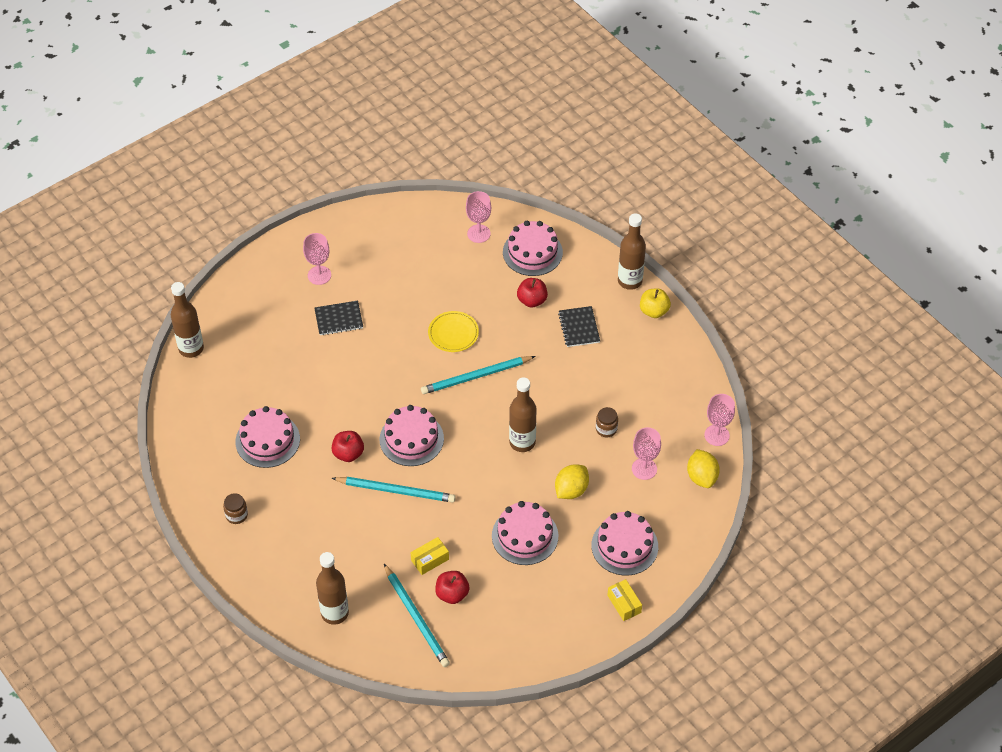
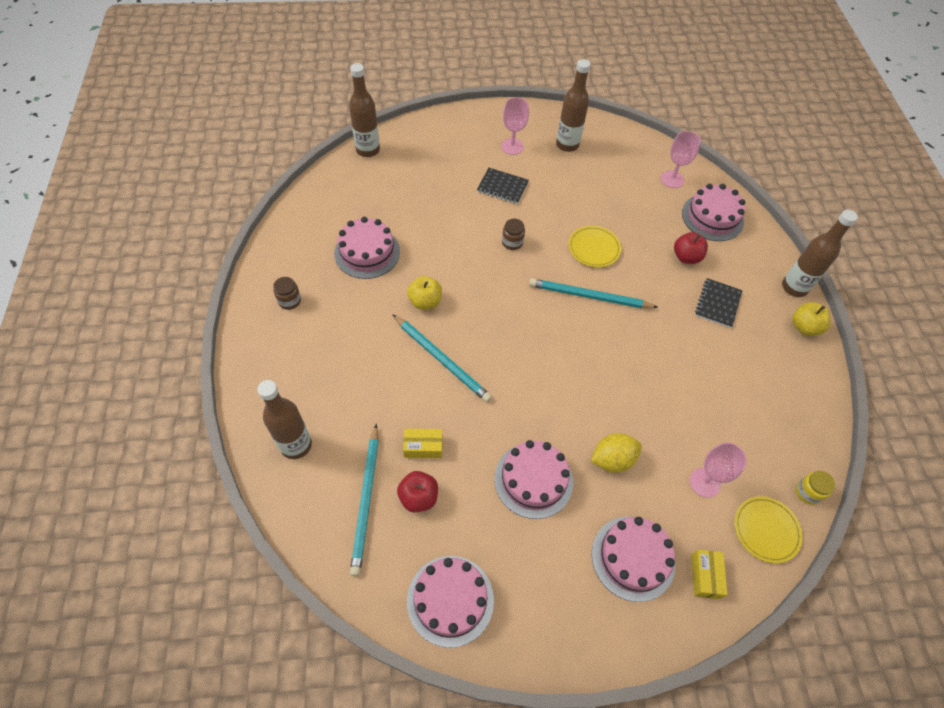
camera: 30 degrees right, 5 degrees up
red apple [332,431,364,462] -> yellow apple [407,276,442,310]
pink cake [380,405,444,466] -> pink cake moved to [407,556,494,648]
brown bottle [509,377,536,452] -> brown bottle moved to [556,59,590,152]
brown jar [596,407,618,437] -> brown jar moved to [502,219,525,250]
yellow box [607,579,642,621] -> yellow box moved to [691,550,728,599]
yellow lemon [687,449,720,488] -> yellow plate [734,496,803,563]
pink goblet [704,394,735,446] -> yellow jar [796,471,835,505]

